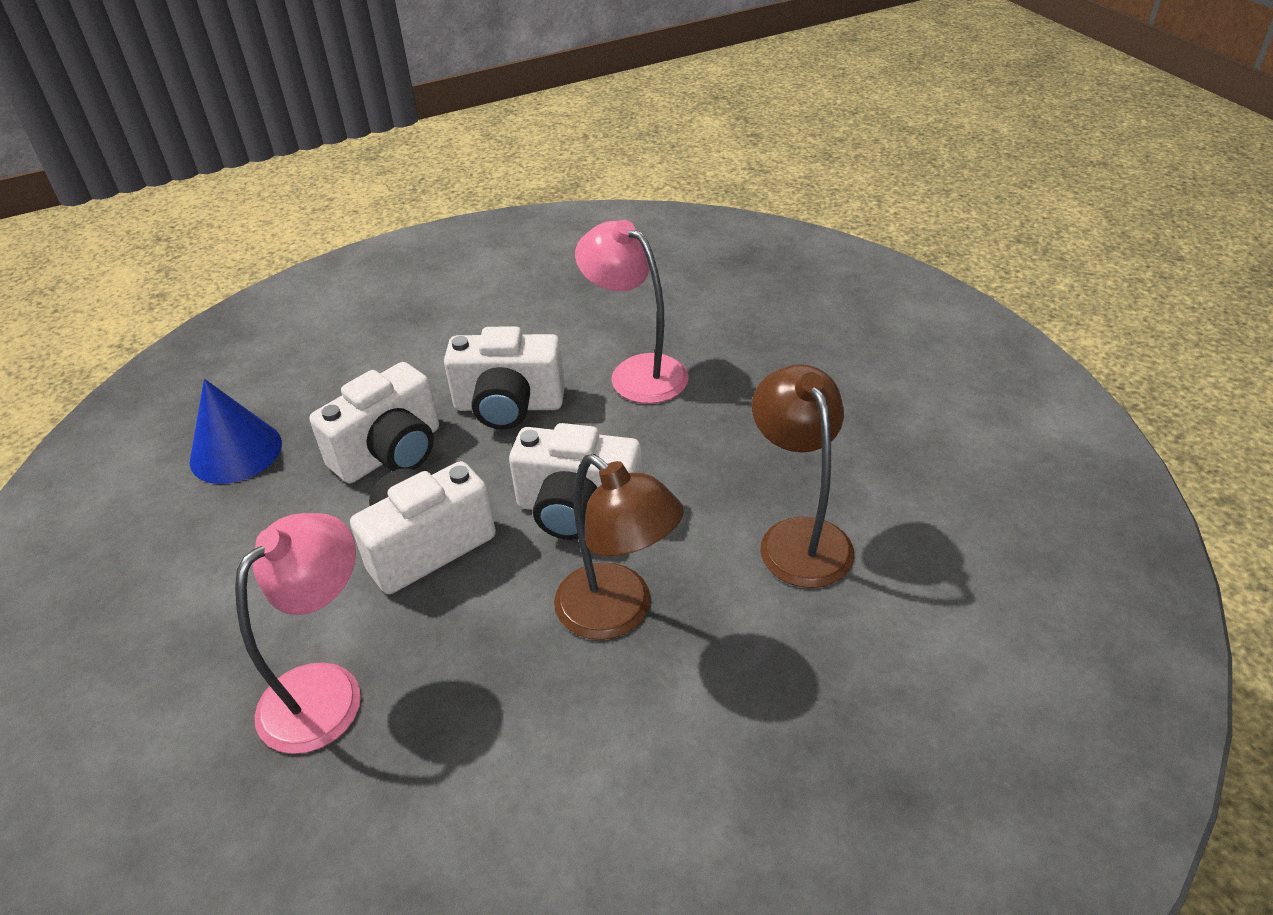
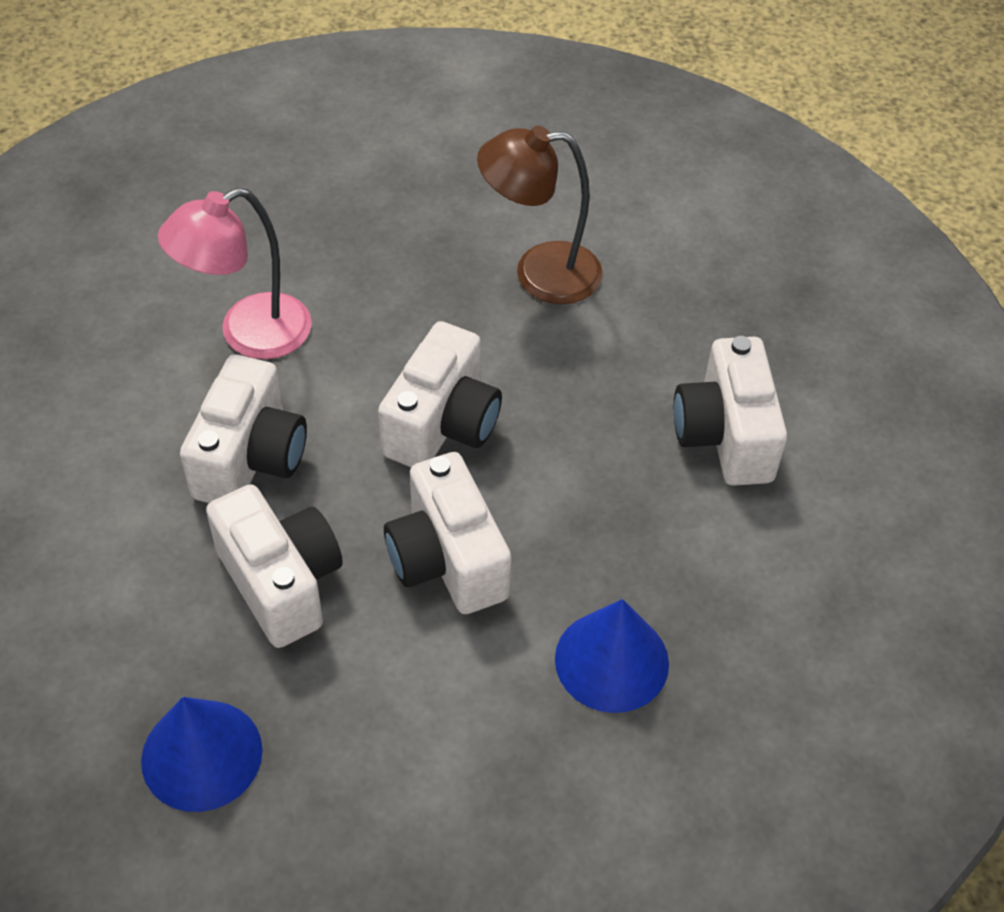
camera: 80 degrees left, 10 degrees up
pink lamp [235,513,361,754] -> blue cone [555,599,669,713]
brown lamp [554,454,683,640] -> none
none -> white camera [674,336,787,486]

